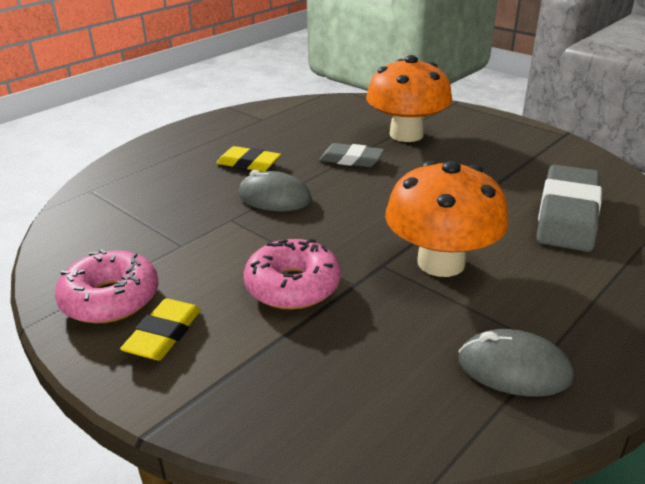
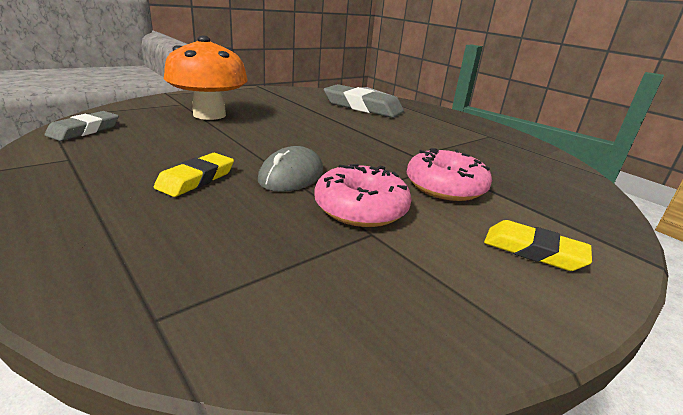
camera: 85 degrees left, 5 degrees down
pink donut [55,249,159,323] -> pink donut moved to [314,164,411,227]
grey eraser [319,143,384,167] -> grey eraser moved to [45,111,119,141]
orange mushroom [385,160,509,277] -> none
grey mouse [458,329,574,397] -> none

